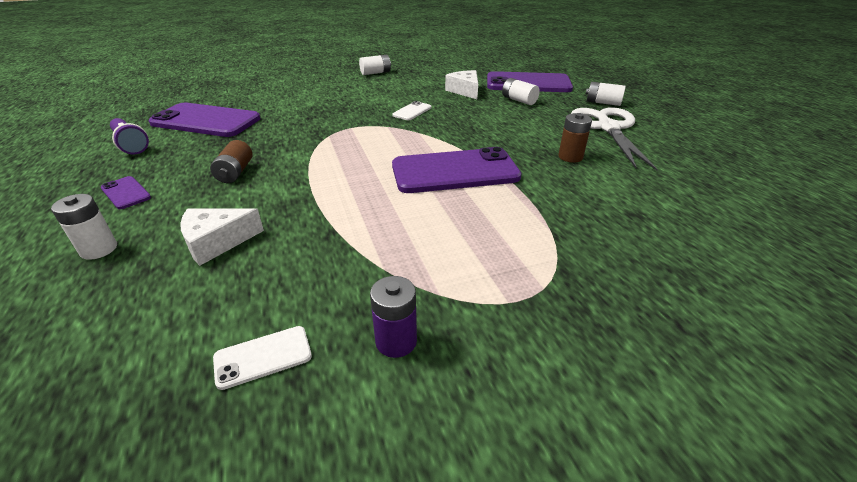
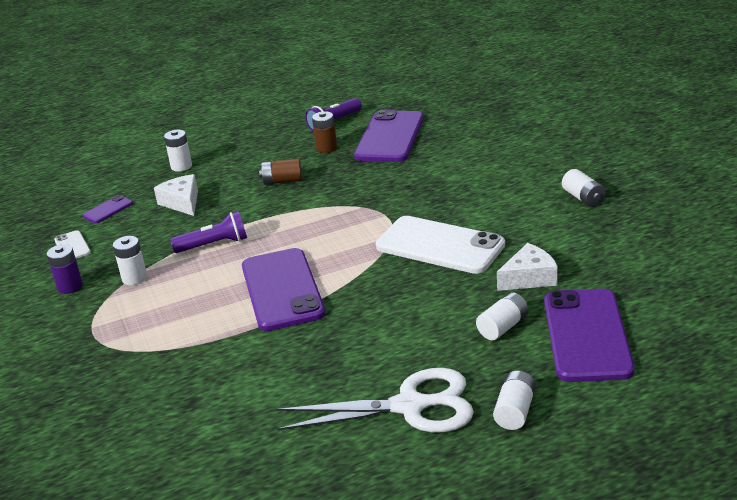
camera: 90 degrees right, 5 degrees down
purple phone [101,176,151,209] -> purple phone moved to [83,195,133,223]
white phone [392,101,432,120] -> white phone [376,216,505,274], size x2.26
brown battery [558,113,592,163] -> brown battery moved to [312,111,337,153]
none -> white battery [113,236,147,285]
none -> purple flashlight [170,211,247,253]

